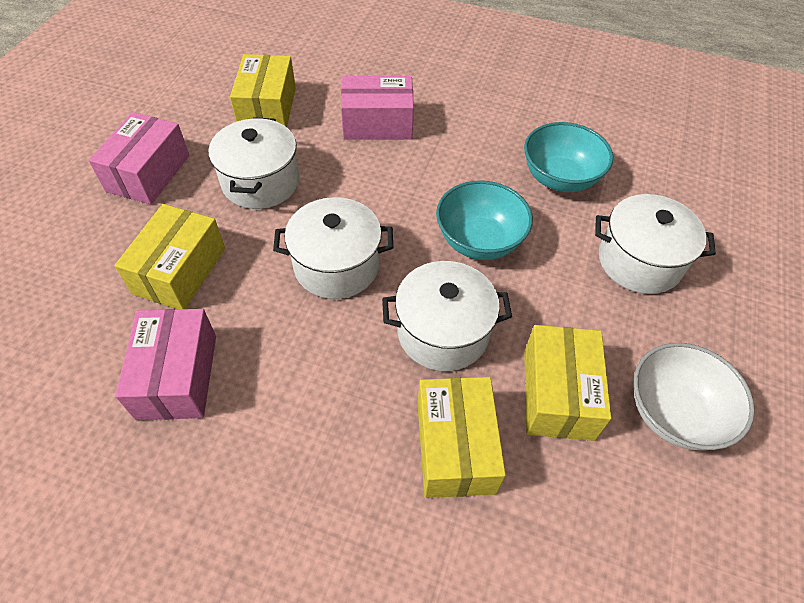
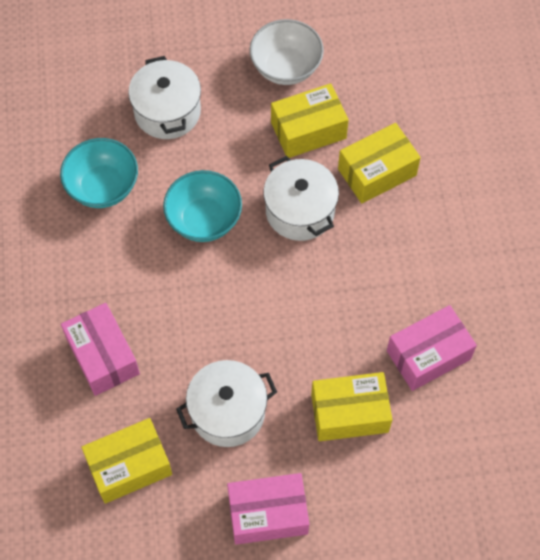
camera: 115 degrees left, 10 degrees up
white pot [273,197,393,299] -> none

